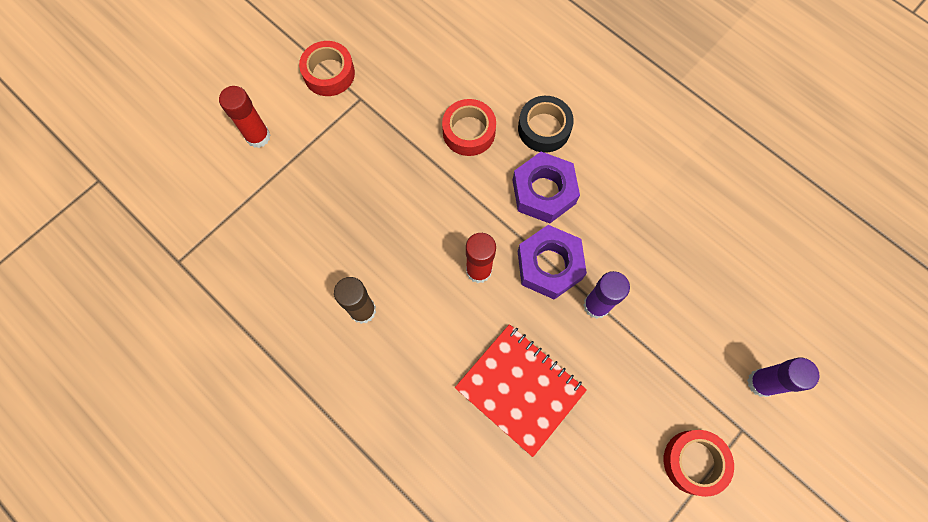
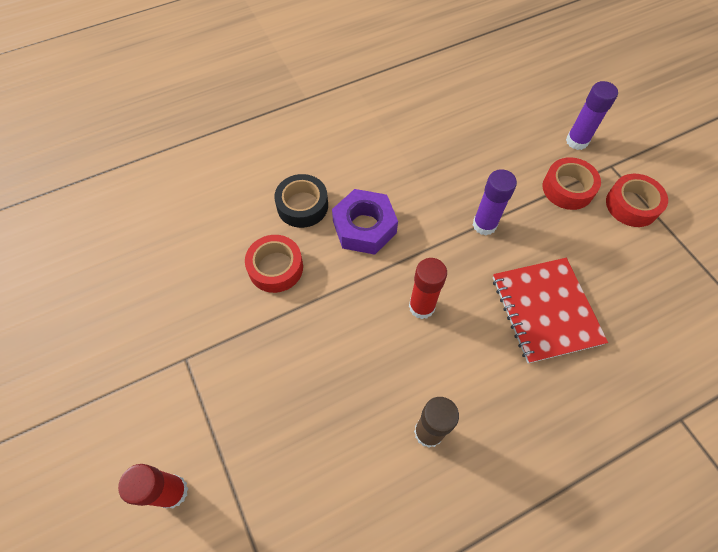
camera: 70 degrees left, 10 degrees down
red tape [299,41,355,96] -> red tape moved to [543,157,601,210]
red notebook [455,324,587,457] -> red notebook turned 75 degrees counterclockwise [493,258,608,364]
purple nut [518,225,587,300] -> none

